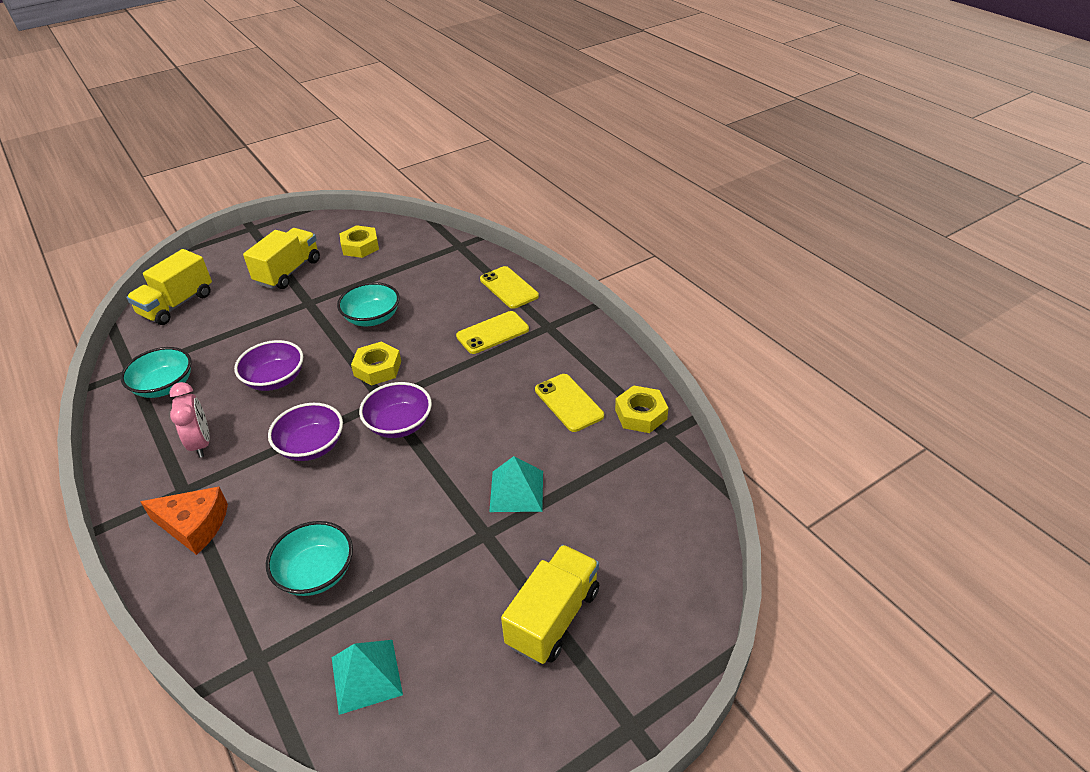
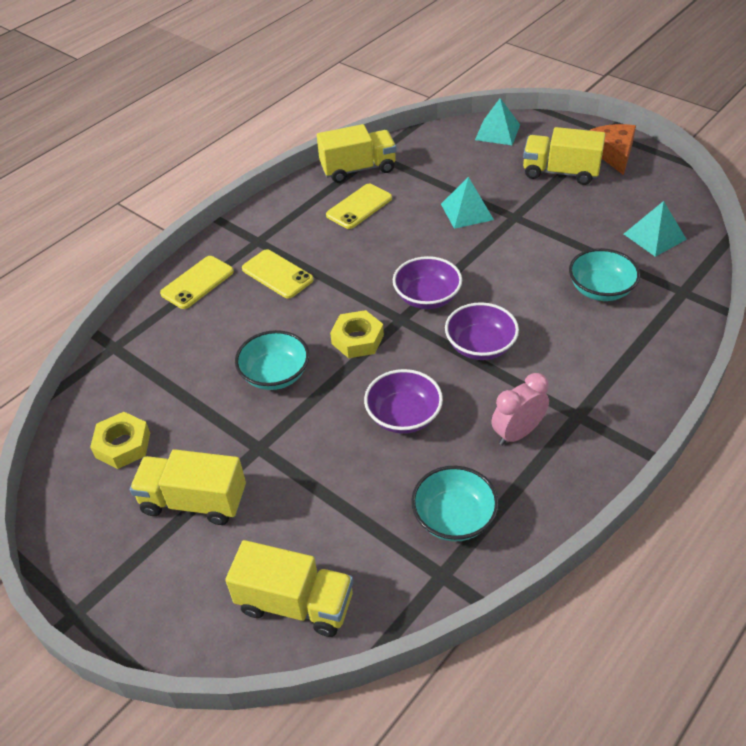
camera: 105 degrees left, 5 degrees up
orange cheese [140,487,228,555] -> orange cheese moved to [590,124,636,175]
yellow nut [615,385,668,433] -> yellow truck [317,124,396,183]
none -> turquoise pyramid [475,98,520,145]

